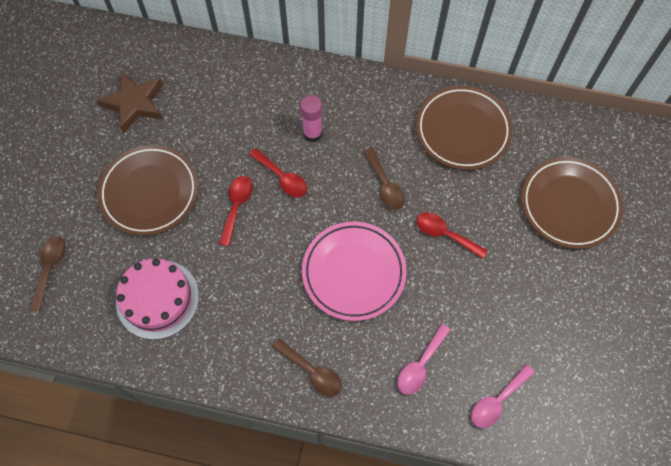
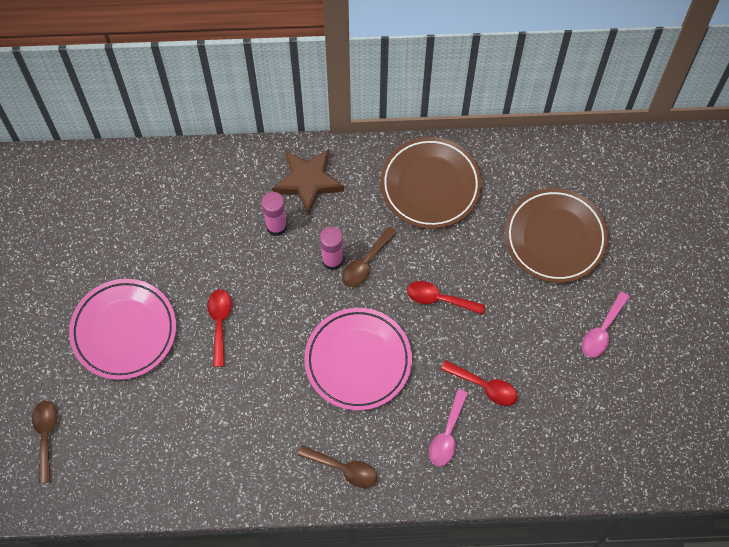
camera: 15 degrees left, 0 degrees up
brown star [97,71,163,133] -> brown star moved to [272,149,344,215]
brown plate [97,145,198,236] -> pink plate [69,279,176,380]
pink cake [116,258,199,340] -> none
red spoon [249,148,307,197] -> red spoon moved to [441,360,518,406]
brown spoon [364,148,405,210] -> brown spoon turned 75 degrees clockwise [342,227,397,287]
pink spoon [471,364,535,428] -> pink spoon moved to [582,292,630,358]
none -> pink glue stick [320,227,343,270]

